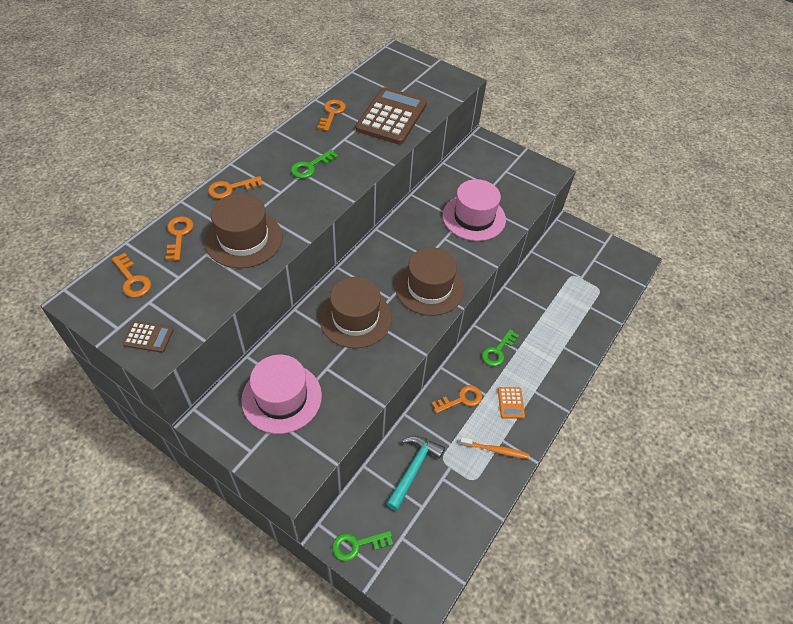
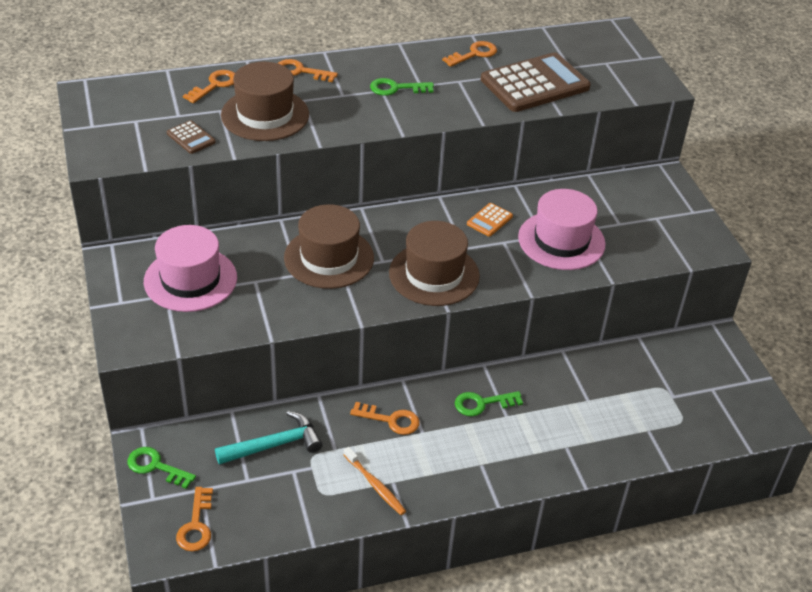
camera: 40 degrees right, 10 degrees down
orange key [112,253,151,298] -> orange key moved to [176,487,213,551]
brown calculator [123,321,174,353] -> brown calculator moved to [167,120,216,154]
orange calculator [498,387,525,419] -> orange calculator moved to [467,203,513,237]

